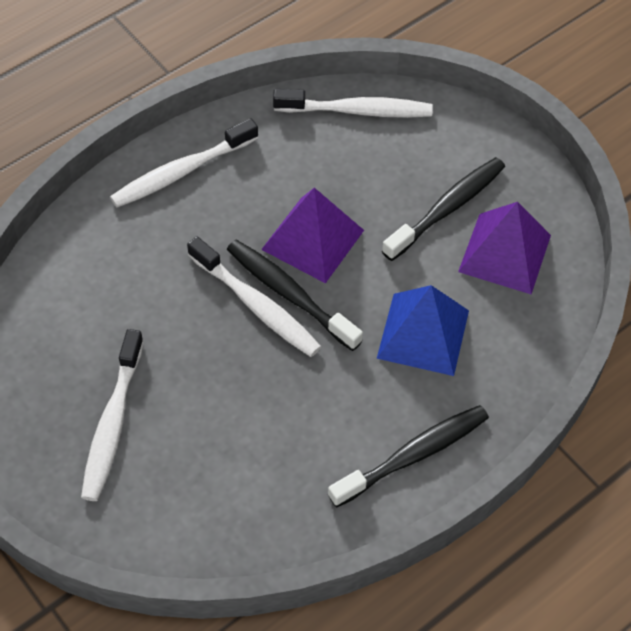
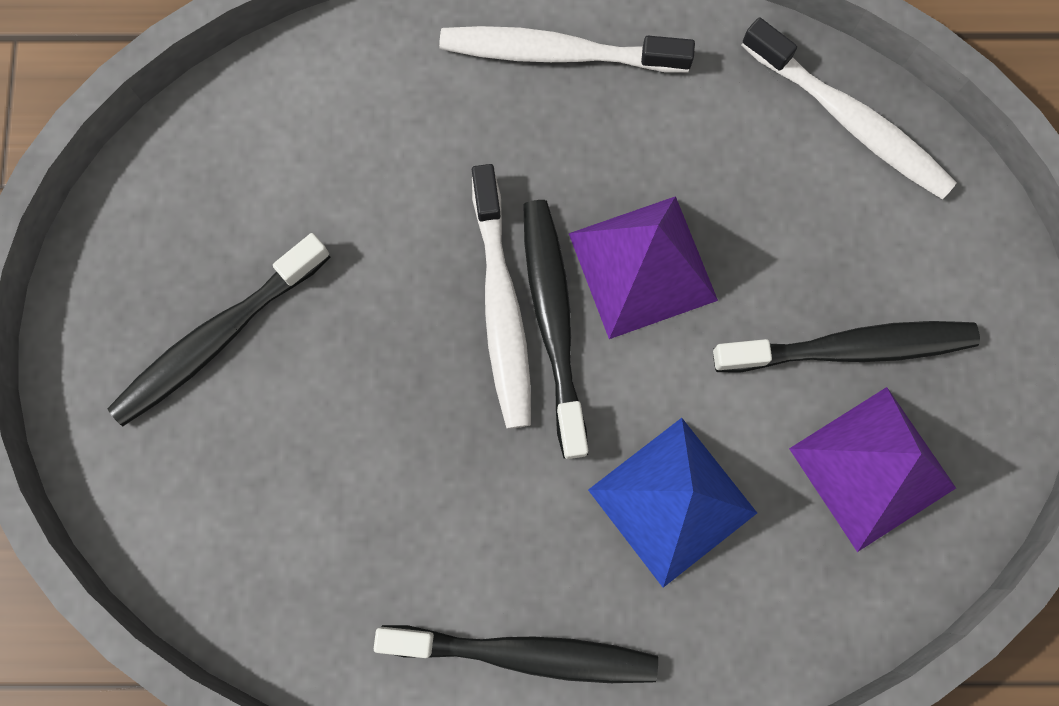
camera: 40 degrees right, 20 degrees up
white toothbrush [81,329,144,501] -> black toothbrush [108,233,331,426]

